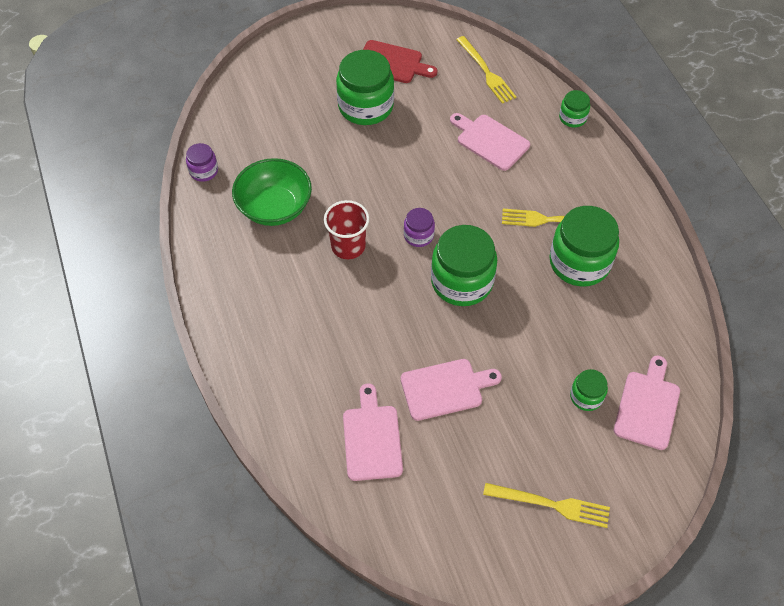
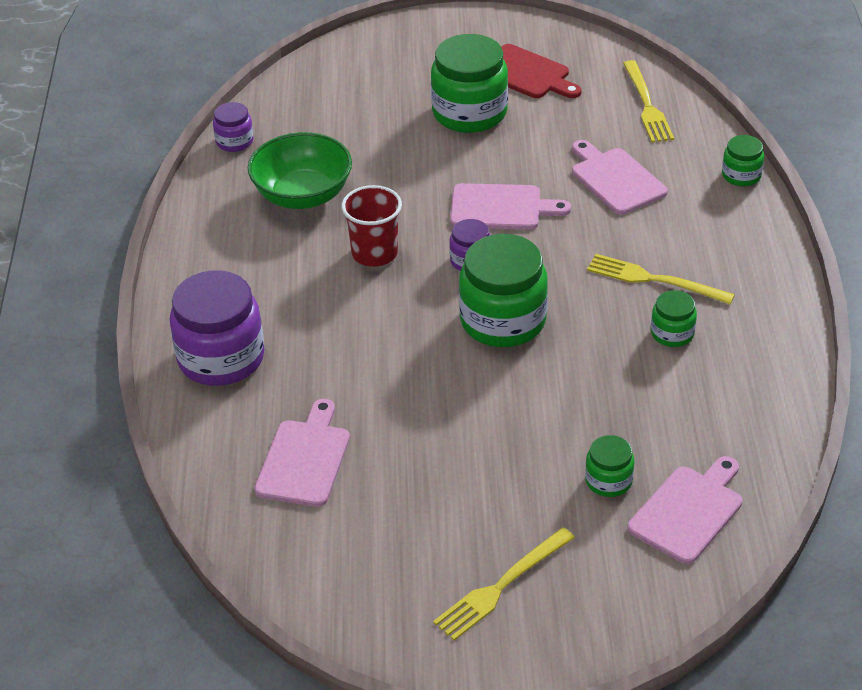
camera: 20 degrees right, 15 degrees down
pink cutting board [401,359,502,421] -> pink cutting board moved to [450,183,571,230]
yellow fork [483,483,610,528] -> yellow fork turned 105 degrees clockwise [433,527,575,641]
green jar [550,206,619,286] -> green jar [651,290,697,347], size x0.50
none -> purple jar [170,270,264,386]

